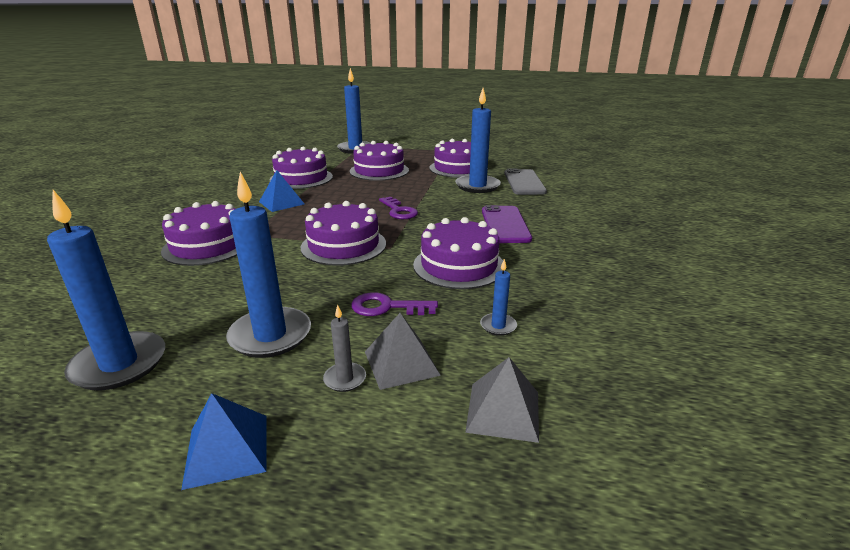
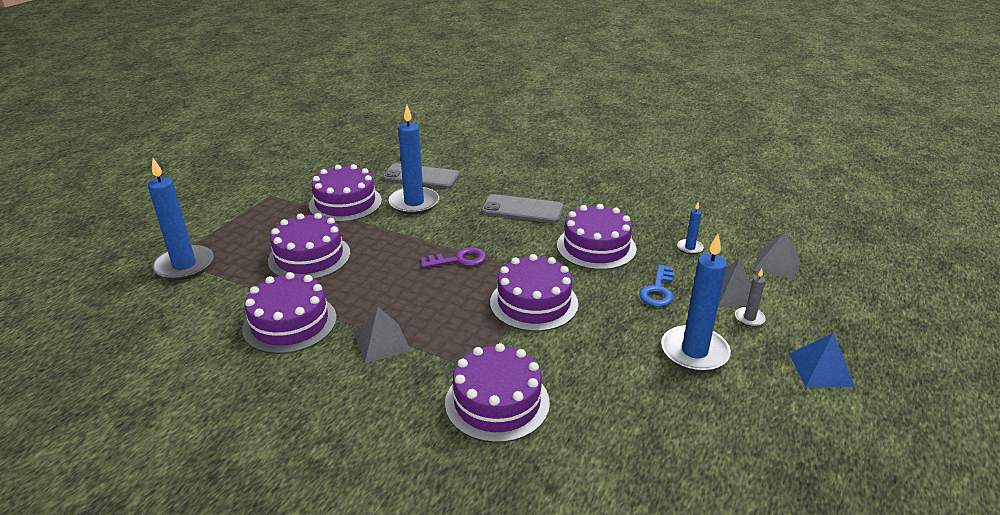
camera: 75 degrees left, 5 degrees up
blue candle [47,190,165,390] -> none
blue pyramid [259,170,304,212] -> grey pyramid [354,307,411,363]
purple key [351,292,438,316] -> blue key [639,265,674,307]
purple phone [482,205,532,243] -> grey phone [482,194,564,223]

